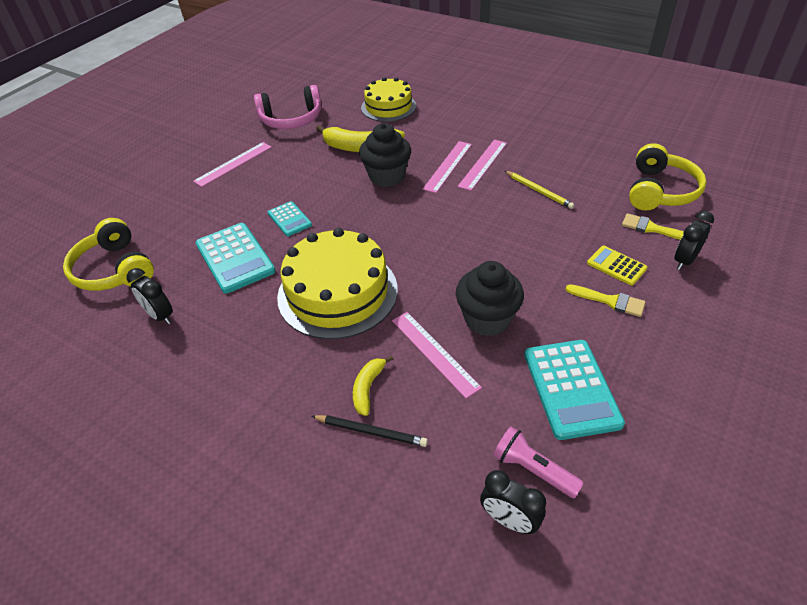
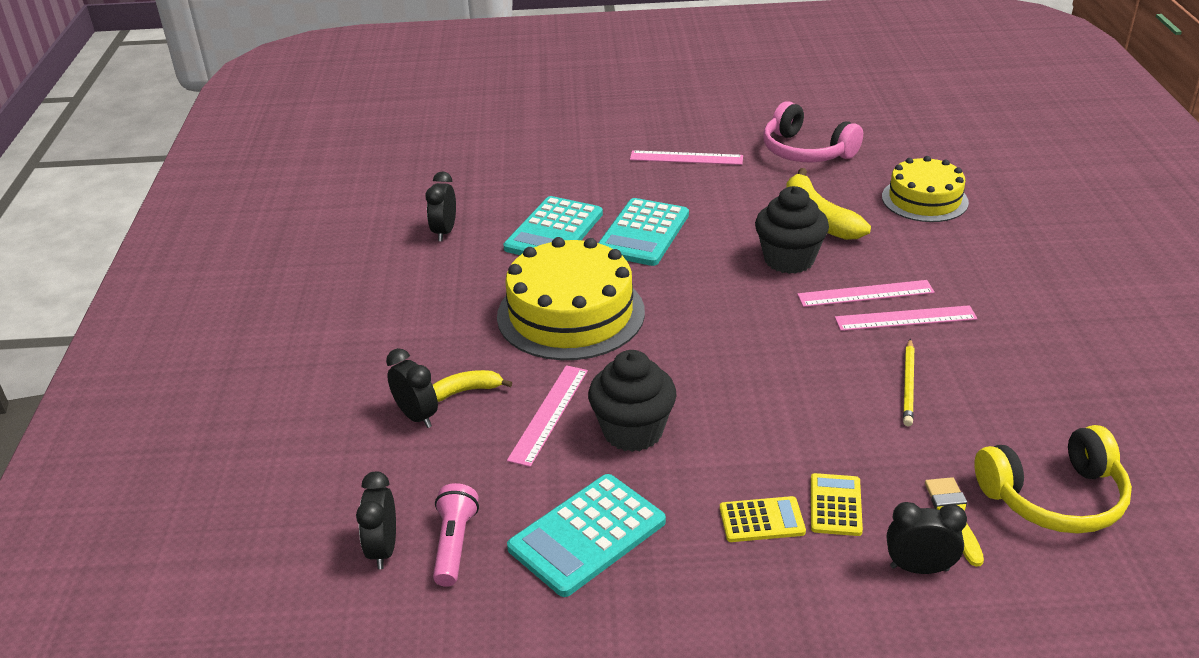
camera: 55 degrees right, 10 degrees down
yellow headphones [63,218,154,291] -> none
turquoise calculator [268,201,312,236] -> turquoise calculator [598,198,689,266], size x1.78
black pencil [312,415,428,447] -> black clock [386,348,438,428]
yellow brush [565,284,645,317] -> yellow calculator [720,496,806,542]

